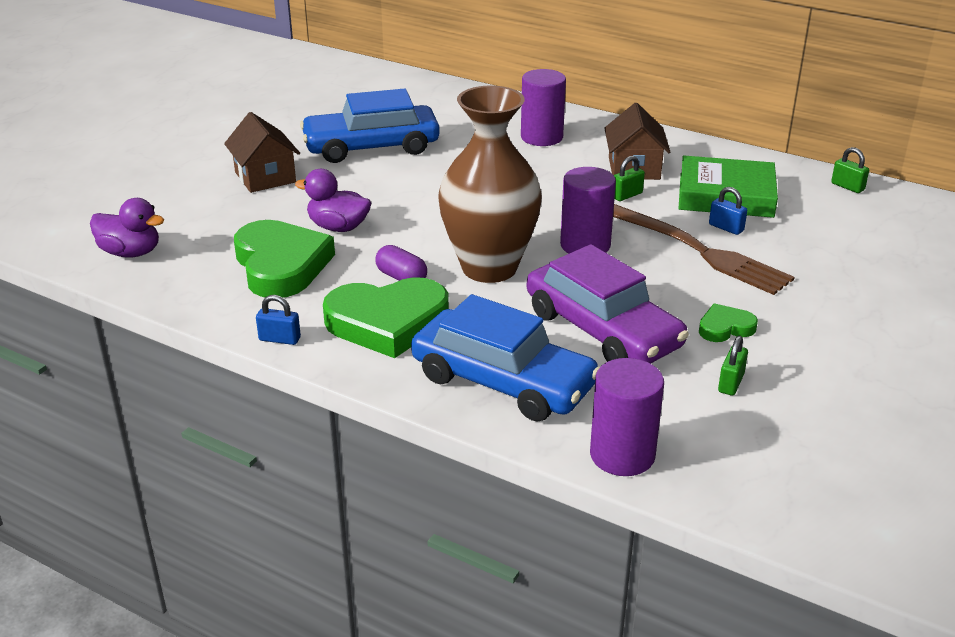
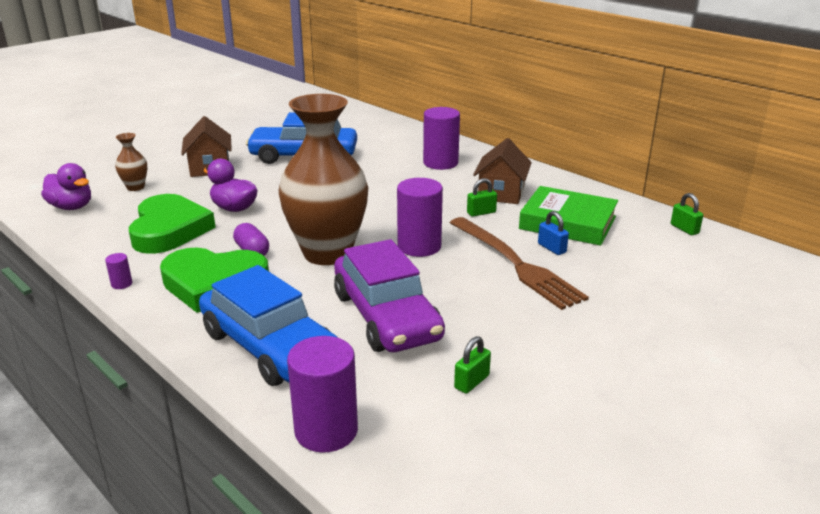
camera: 15 degrees right, 5 degrees down
blue padlock [256,295,301,345] -> purple cylinder [105,253,132,289]
green heart [699,303,758,342] -> none
none -> brown vase [115,133,147,191]

